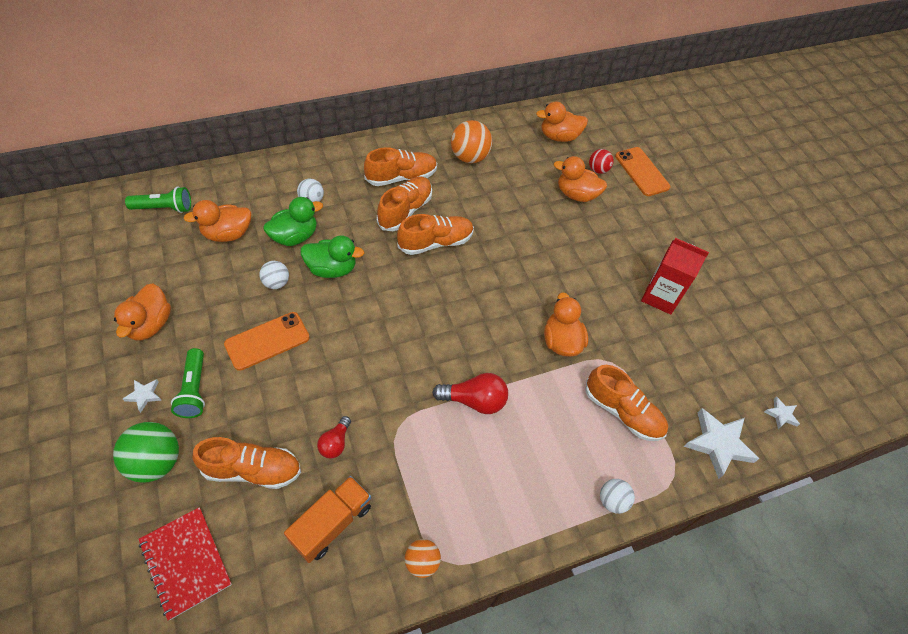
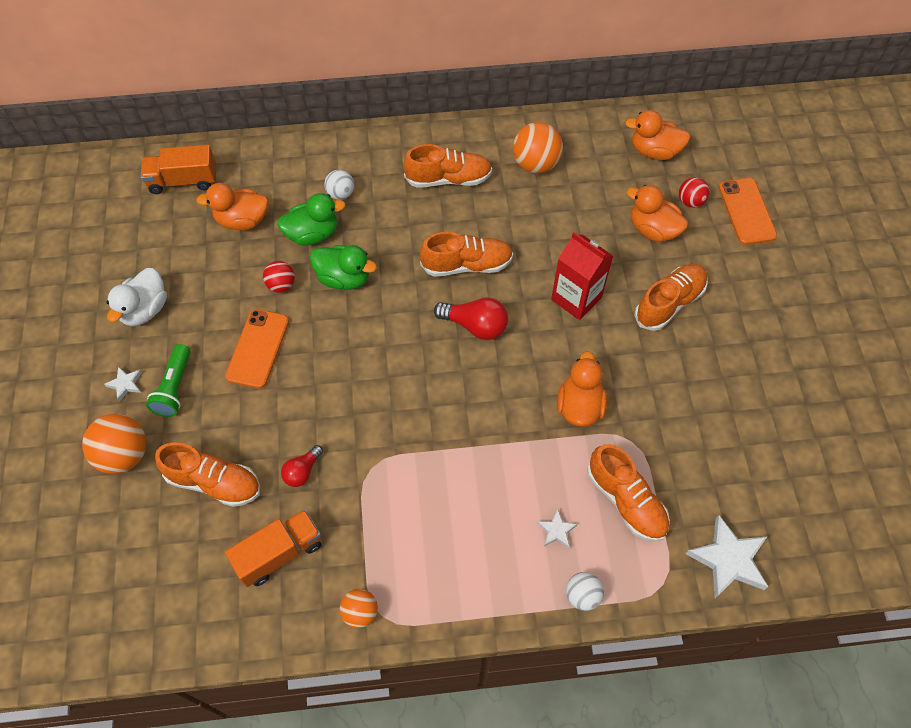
camera: 20 degrees right, 5 degrees up
green ball [113,422,179,483] -> orange ball [82,414,146,474]
orange duck [114,283,171,340] -> white duck [107,268,167,326]
green flashlight [125,187,191,213] -> orange truck [141,145,216,194]
red notebook [138,507,232,620] -> none
orange phone [224,312,310,371] -> orange phone turned 60 degrees counterclockwise [225,309,289,388]
white ball [259,261,289,289] -> red ball [263,261,295,293]
orange shoe [377,176,432,231] -> orange shoe moved to [634,264,708,331]
red light bulb [432,373,508,414] -> red light bulb moved to [434,297,508,340]
red carton [641,238,709,315] -> red carton moved to [551,232,613,320]
white star [764,396,800,429] -> white star moved to [537,509,577,548]

